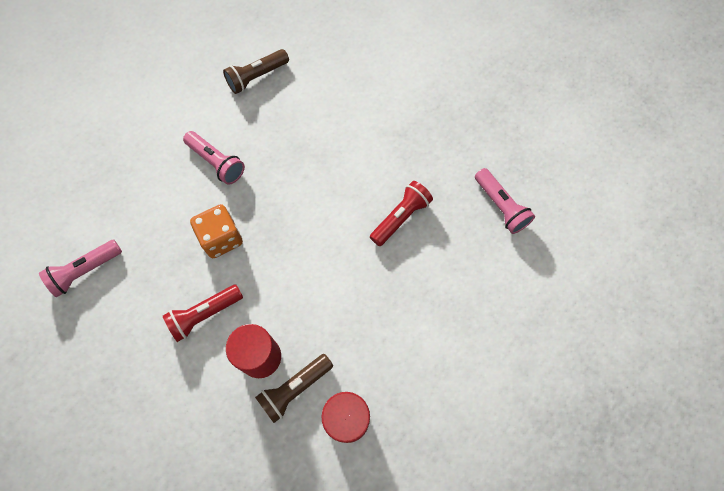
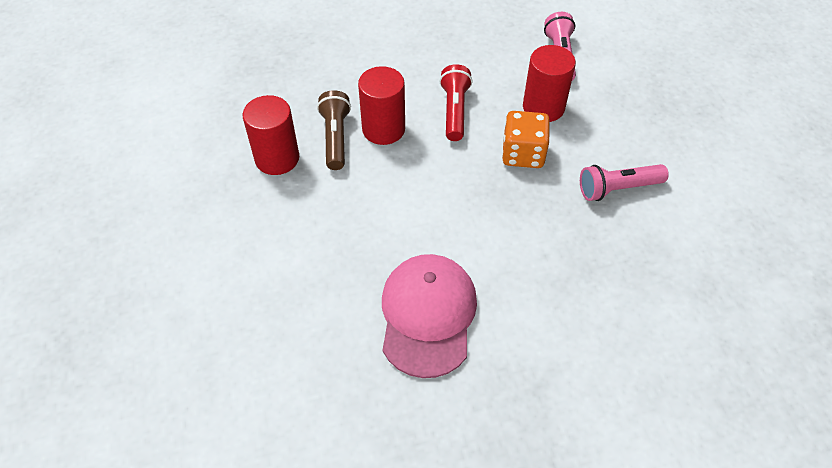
camera: 125 degrees right, 15 degrees down
brown flashlight [223,49,289,94] -> none
red flashlight [370,181,433,246] -> pink cap [382,254,477,378]
pink flashlight [475,168,535,234] -> none
none -> red cylinder [523,45,576,122]

